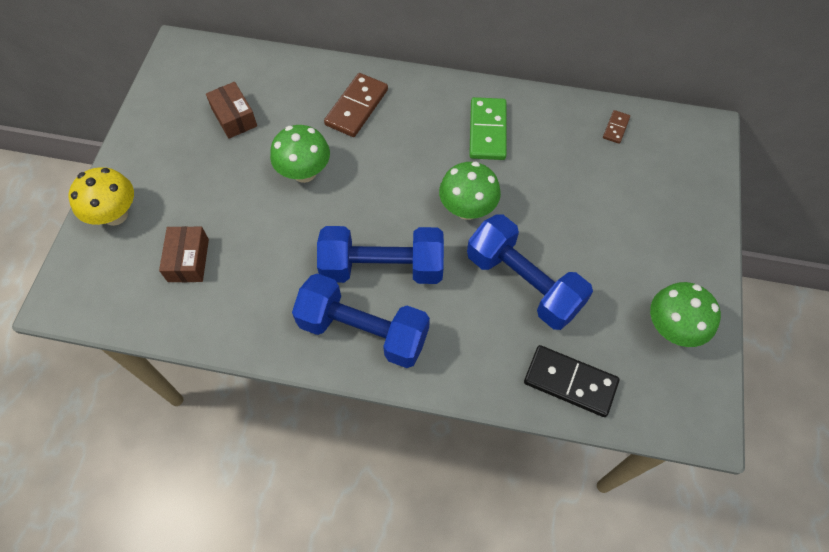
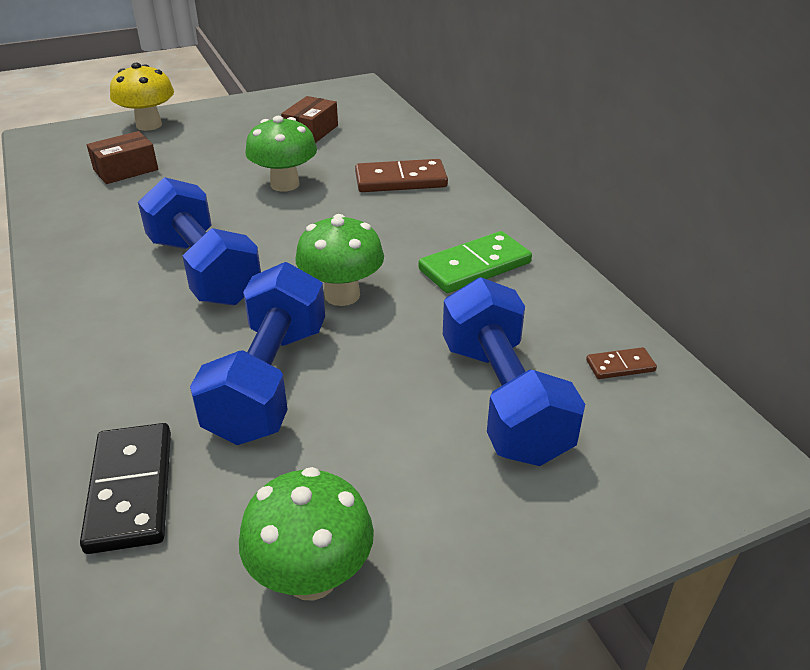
camera: 55 degrees right, 25 degrees down
blue dumbbell [292,274,430,368] -> blue dumbbell moved to [443,277,585,466]

